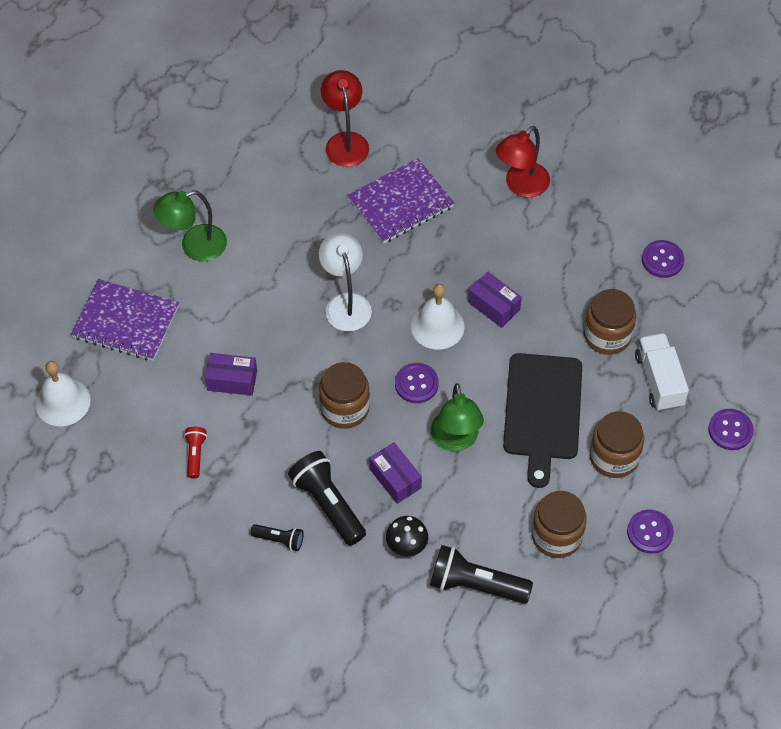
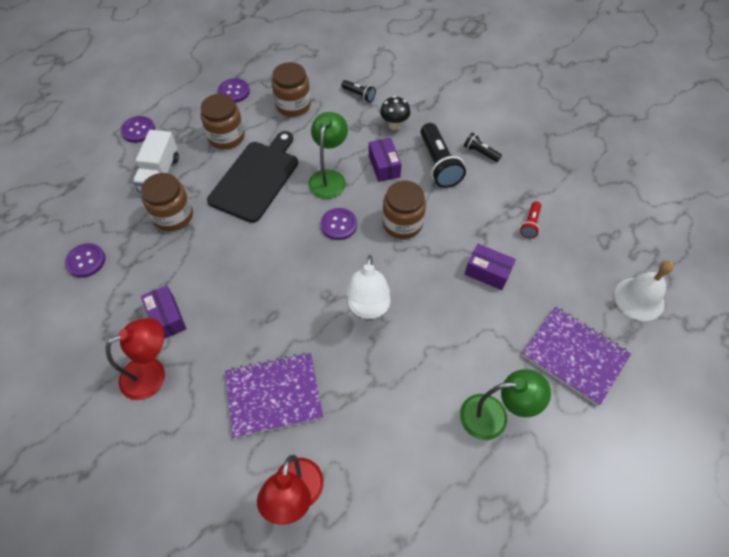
camera: 160 degrees left, 0 degrees up
white bell [411,284,464,350] -> none
black flashlight [430,545,533,604] -> black flashlight [341,80,376,102], size x0.53
purple box [468,272,522,328] -> purple box moved to [141,285,186,339]

